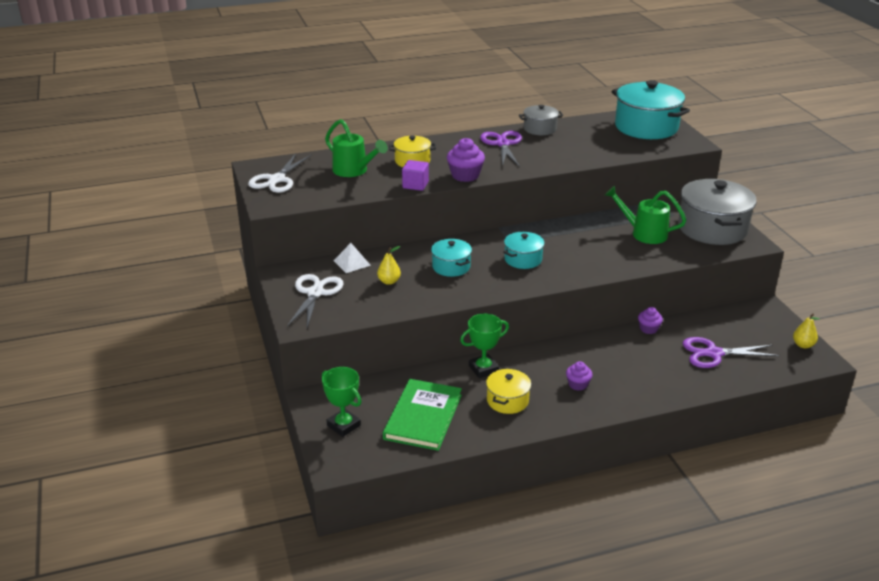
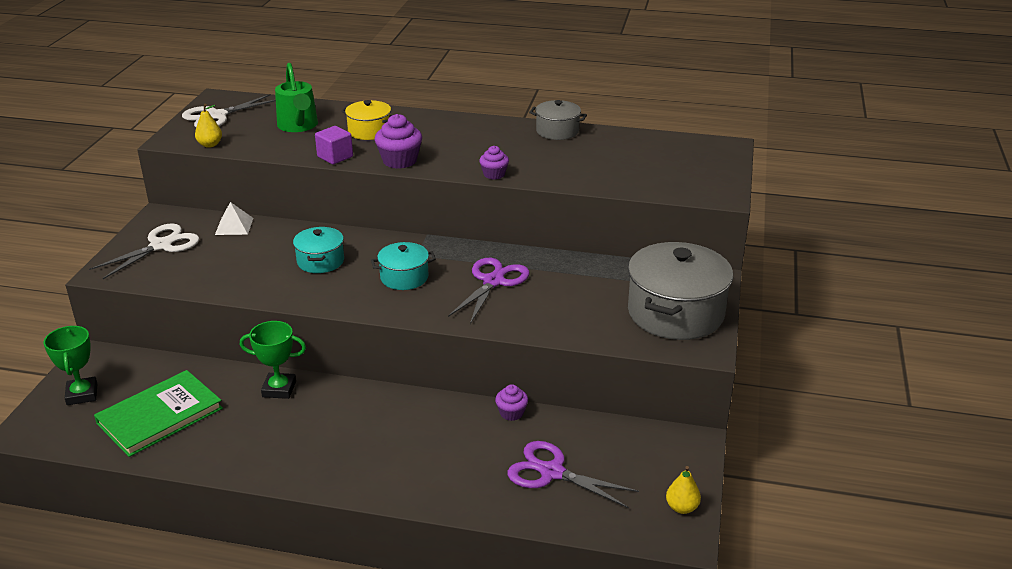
camera: 30 degrees right, 0 degrees up
yellow pear [377,246,401,285] -> yellow pear moved to [195,104,222,148]
purple scissors [480,131,522,167] -> purple scissors moved to [448,258,530,324]
yellow pot [486,368,531,414] -> none
purple cupcake [566,361,593,391] -> purple cupcake moved to [479,146,509,180]
green watering can [605,186,687,244] -> none
turquoise pot [611,80,690,139] -> none

